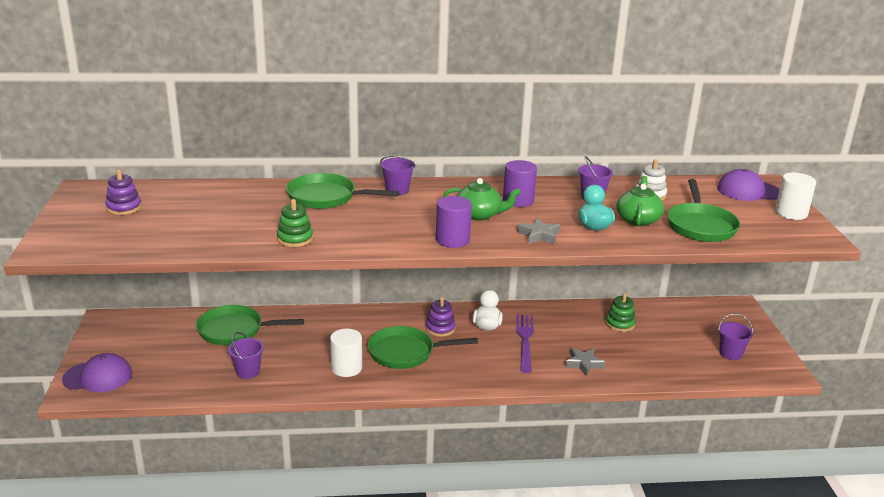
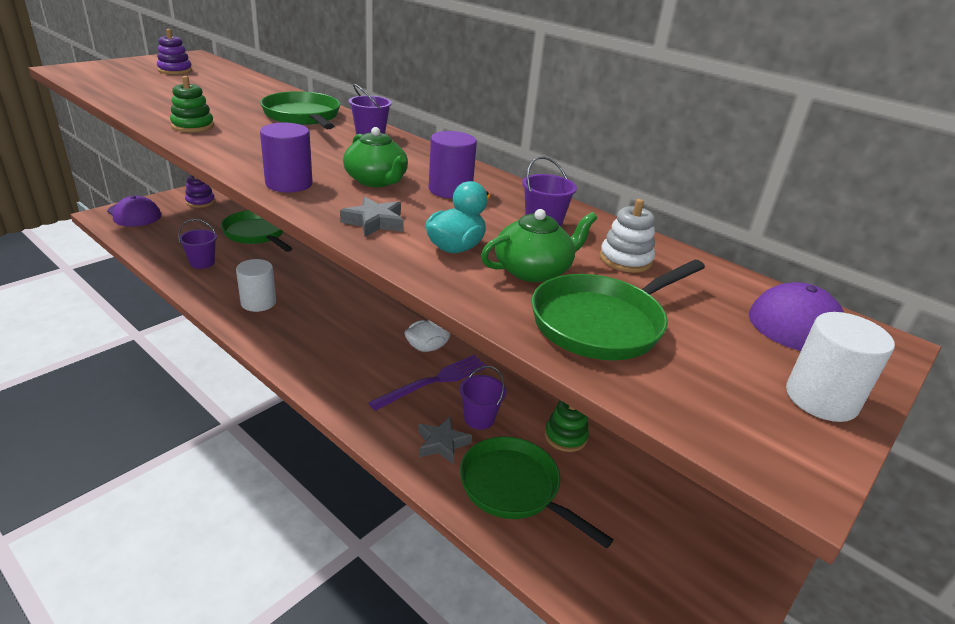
camera: 45 degrees right, 5 degrees up
green pan [368,326,478,369] -> green pan moved to [460,437,613,548]
purple stacking toy [426,297,456,337] -> purple stacking toy moved to [185,175,215,208]
purple bucket [718,313,753,360] -> purple bucket moved to [459,366,506,430]

